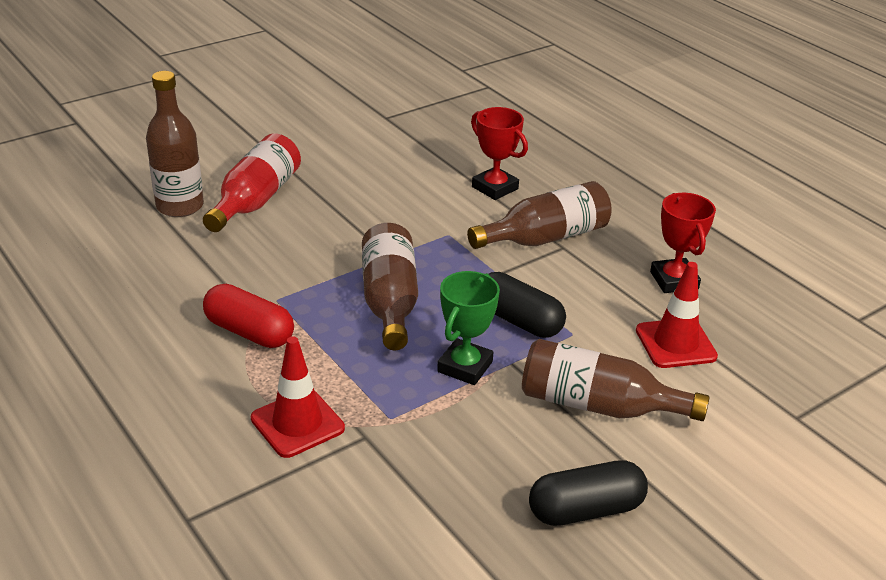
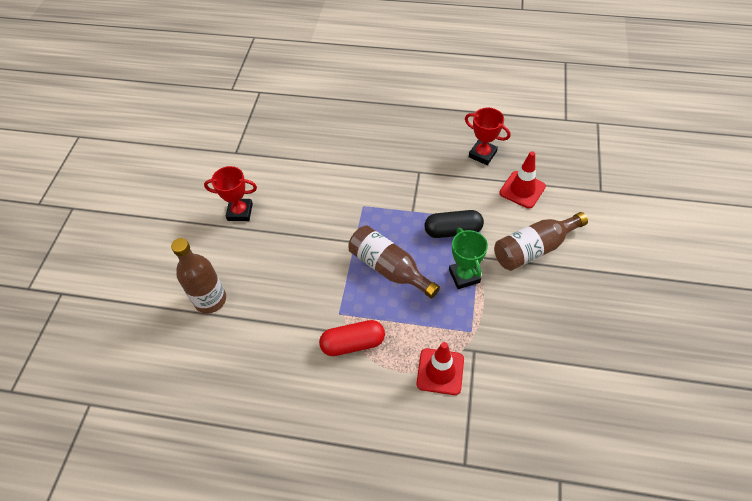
camera: 40 degrees left, 20 degrees up
red bottle [203,134,301,232] -> none
brown bottle [467,181,612,249] -> none
red trophy [471,107,528,200] -> red trophy moved to [204,166,257,221]
black capsule [529,460,648,526] -> none

